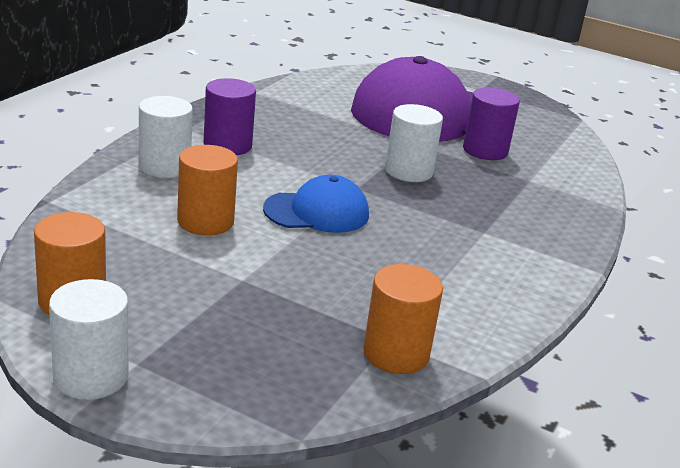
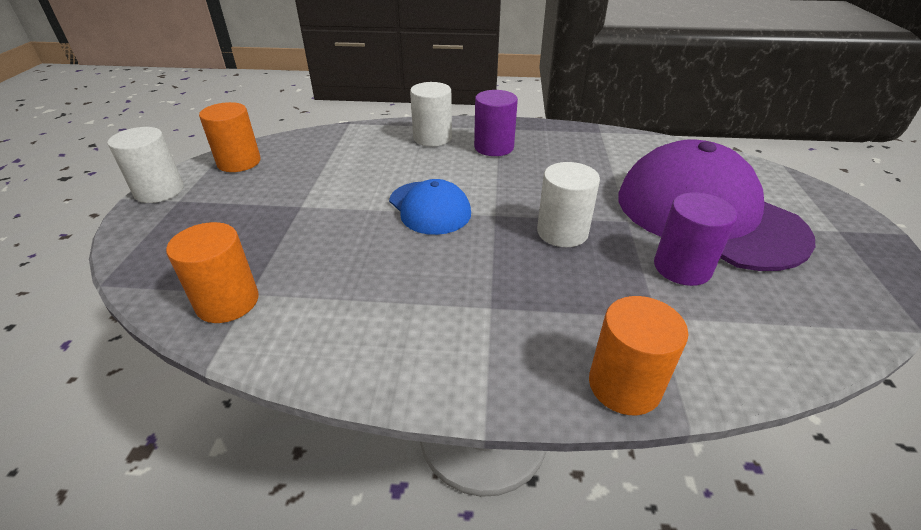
camera: 70 degrees right, 10 degrees up
orange cylinder [177,145,238,235] -> orange cylinder moved to [589,296,688,415]

